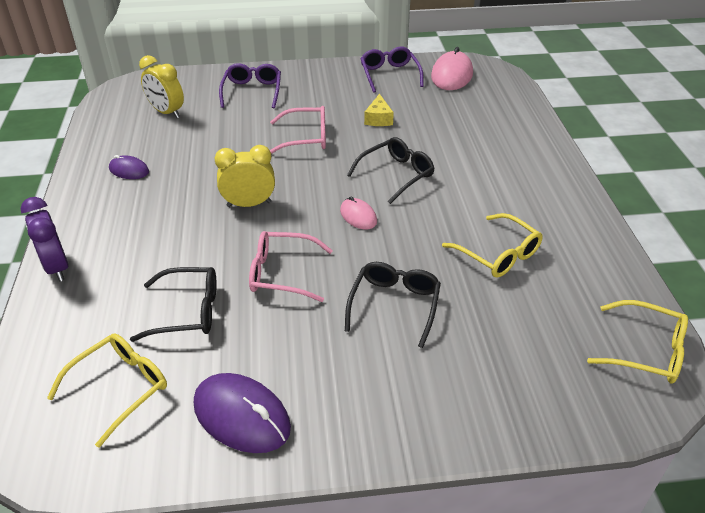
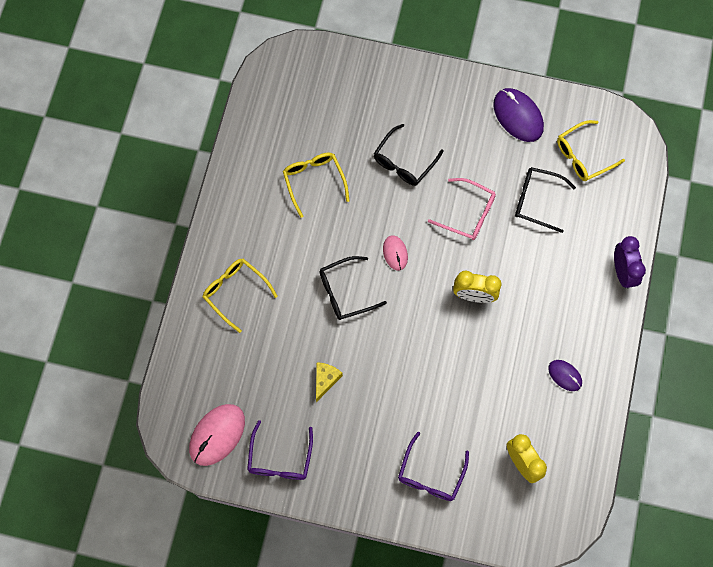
camera: 160 degrees left, 30 degrees up
pink glasses [270,106,326,154] -> none
yellow glasses [587,300,688,384] -> yellow glasses moved to [203,258,278,333]

